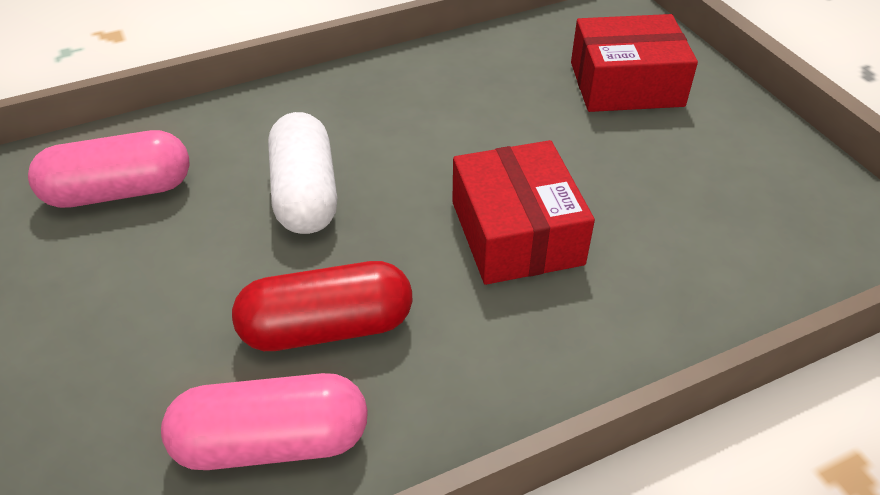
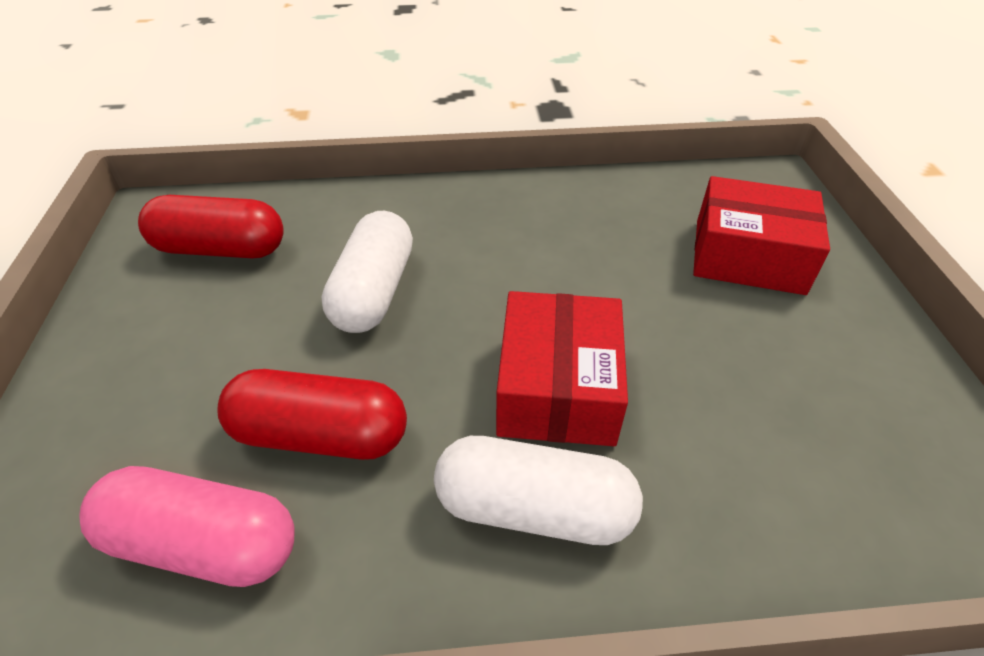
camera: 20 degrees right, 0 degrees up
pink capsule [28,130,190,208] -> red capsule [138,195,284,259]
none -> white capsule [434,436,643,545]

